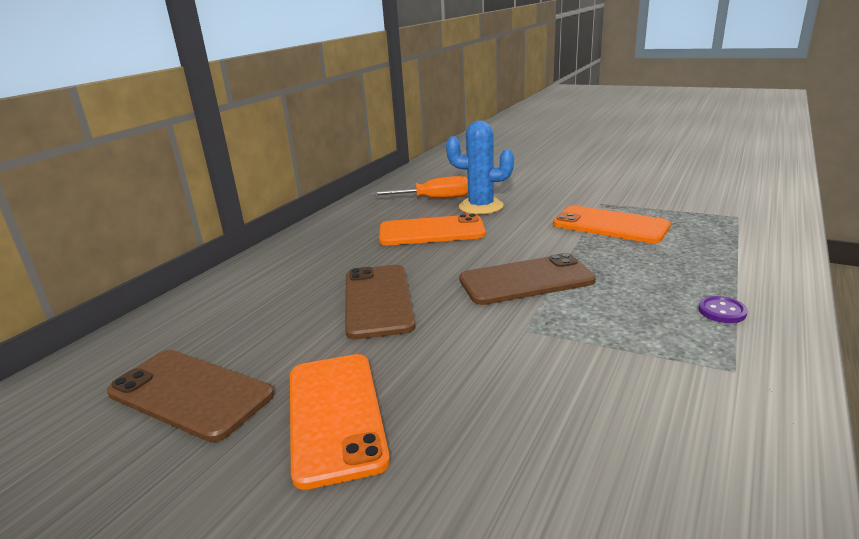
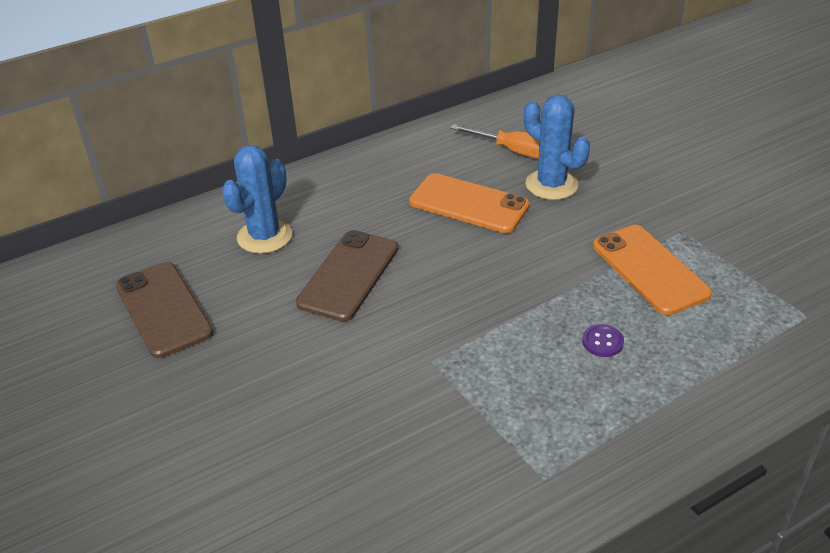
camera: 30 degrees right, 15 degrees up
orange phone [290,354,390,490] -> none
brown phone [459,253,596,305] -> none
purple button [698,296,748,323] -> purple button moved to [582,324,624,357]
none -> blue cactus [222,145,292,254]

